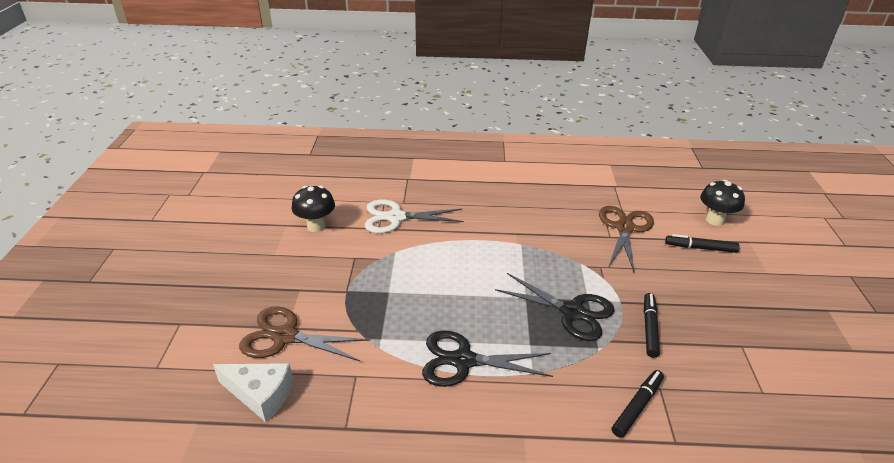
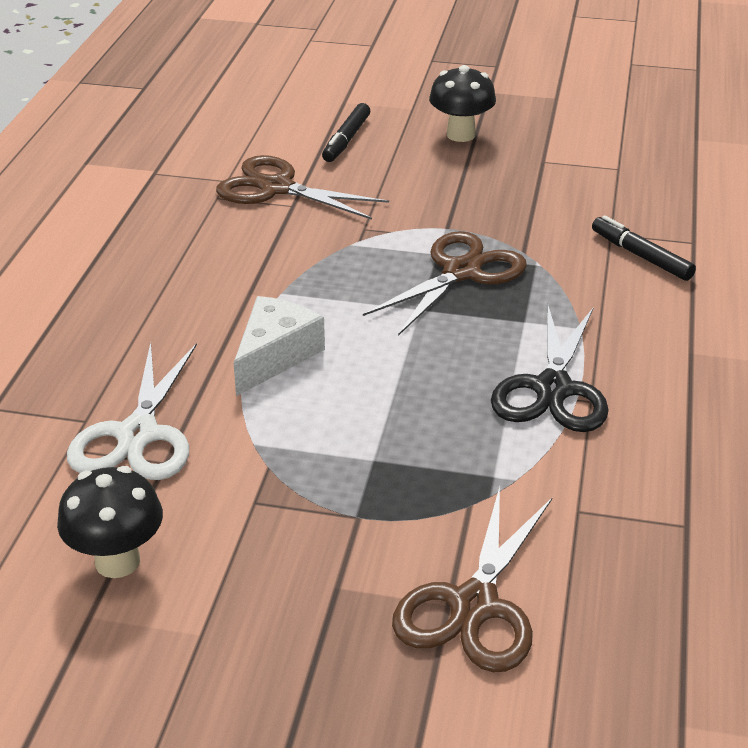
camera: 80 degrees left, 0 degrees up
white cheese [213,363,293,422] -> white cheese moved to [234,296,325,396]
black scissors [495,273,615,341] -> brown scissors [363,231,527,336]
black marker [644,293,660,358] -> none
black mushroom [700,180,745,226] -> black mushroom moved to [429,65,496,142]

